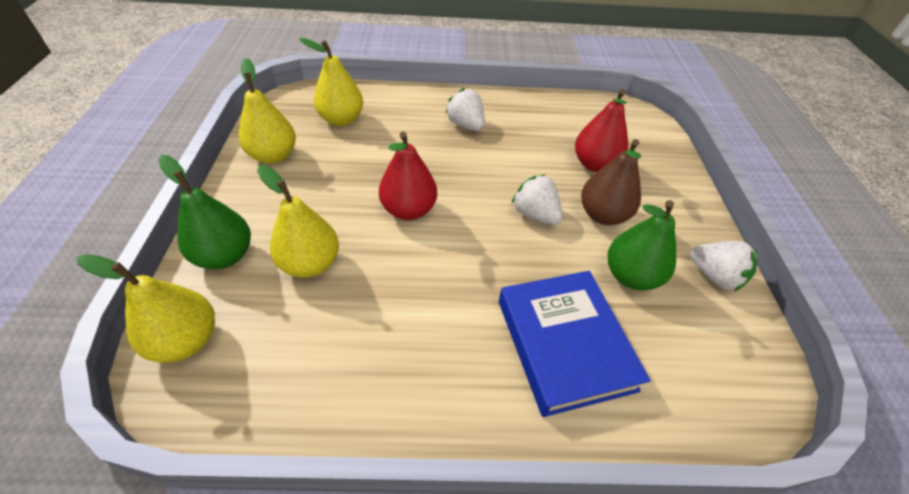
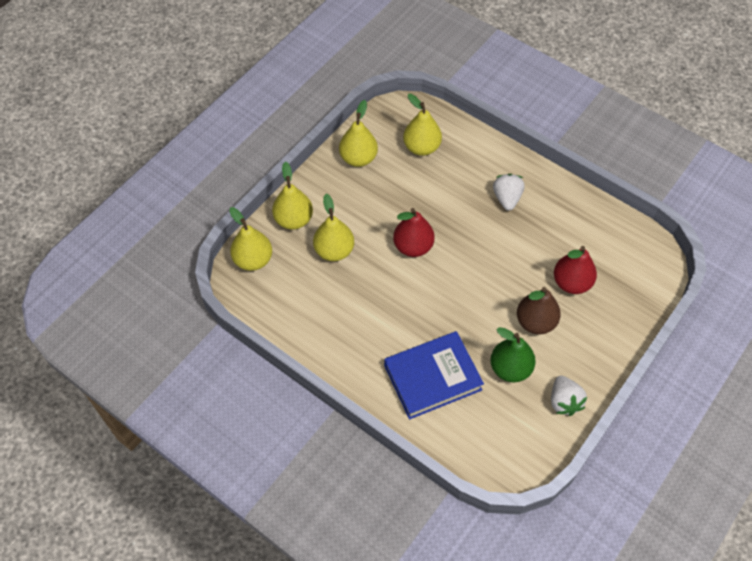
camera: 40 degrees right, 10 degrees up
green pear [158,155,251,269] -> yellow pear [272,162,313,230]
blue book [499,271,651,417] -> blue book turned 45 degrees clockwise [384,331,484,420]
white strawberry [511,175,563,225] -> none

